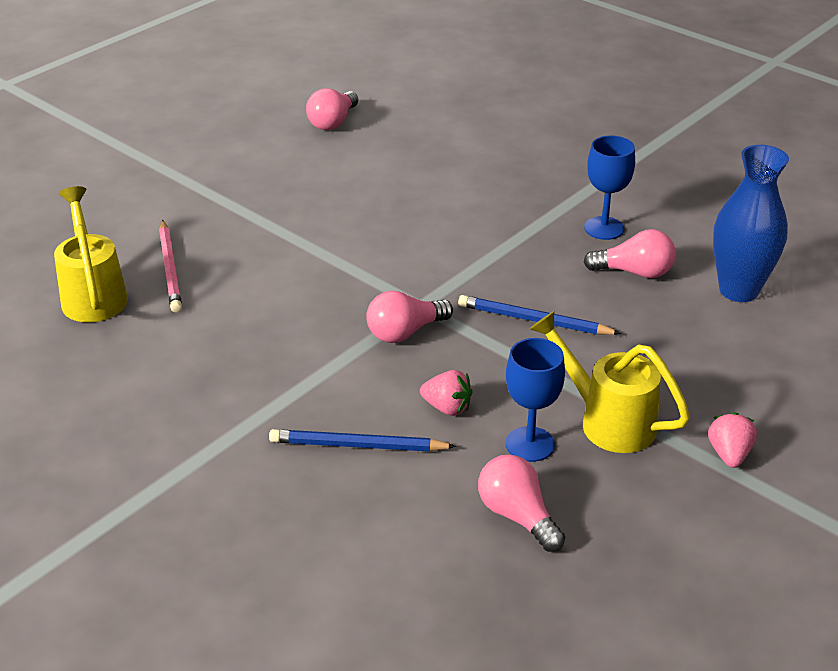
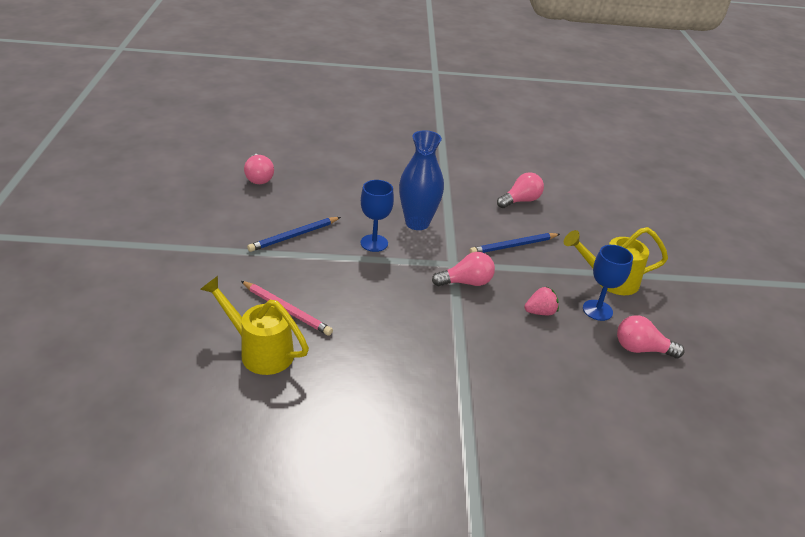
camera: 45 degrees left, 0 degrees up
blue pencil [269,429,456,452] -> blue pencil moved to [247,217,341,252]
pink light bulb [366,291,453,343] -> pink light bulb turned 120 degrees counterclockwise [432,252,495,286]
blue goblet [584,136,635,240] -> blue goblet moved to [361,180,394,252]
pink strawberry [708,412,757,468] -> none
blue vase [713,145,789,302] -> blue vase moved to [399,130,444,230]

